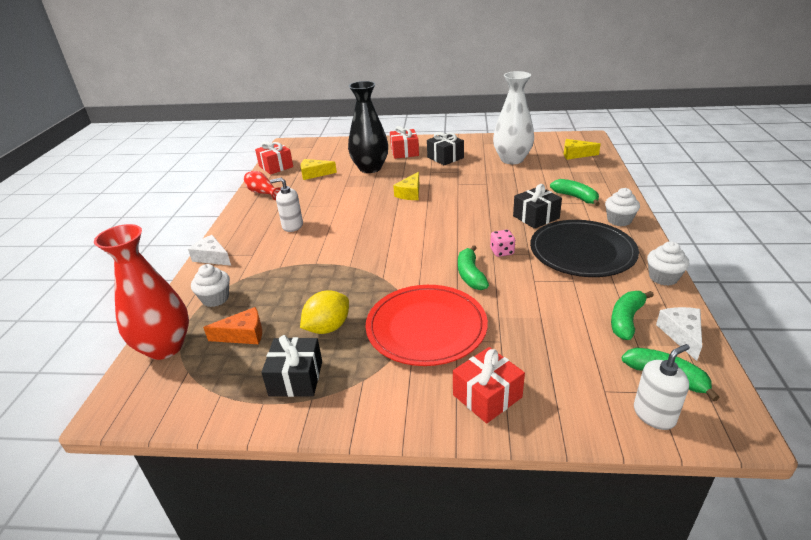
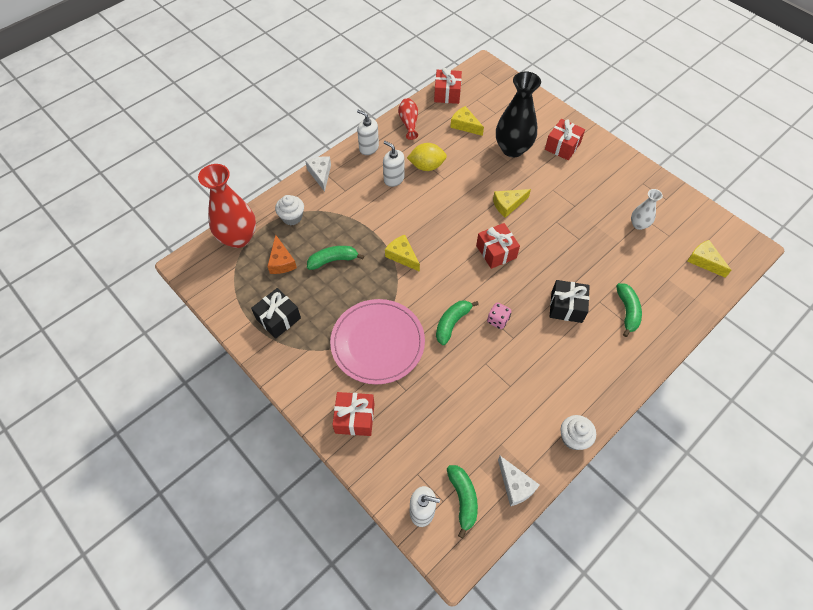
camera: 40 degrees right, 25 degrees up
orange cheese [203,307,262,344] -> orange cheese turned 45 degrees clockwise [267,235,297,274]
yellow lemon [300,291,349,334] -> yellow lemon moved to [407,143,447,171]
red plate [366,285,488,366] -> pink plate [330,299,425,384]
black gift [427,132,464,165] -> none
white vase [493,71,534,164] -> white vase [631,189,663,230], size x0.51
black plate [530,220,639,277] -> none
white cupcake [605,188,640,226] -> none
green banana [611,291,654,340] -> green banana moved to [307,246,364,270]
white cheese [656,307,702,361] -> white cheese turned 105 degrees clockwise [498,456,540,506]
none -> white soap dispenser [357,110,379,155]
none -> yellow cheese [385,235,420,272]
none -> red gift [476,223,520,269]

